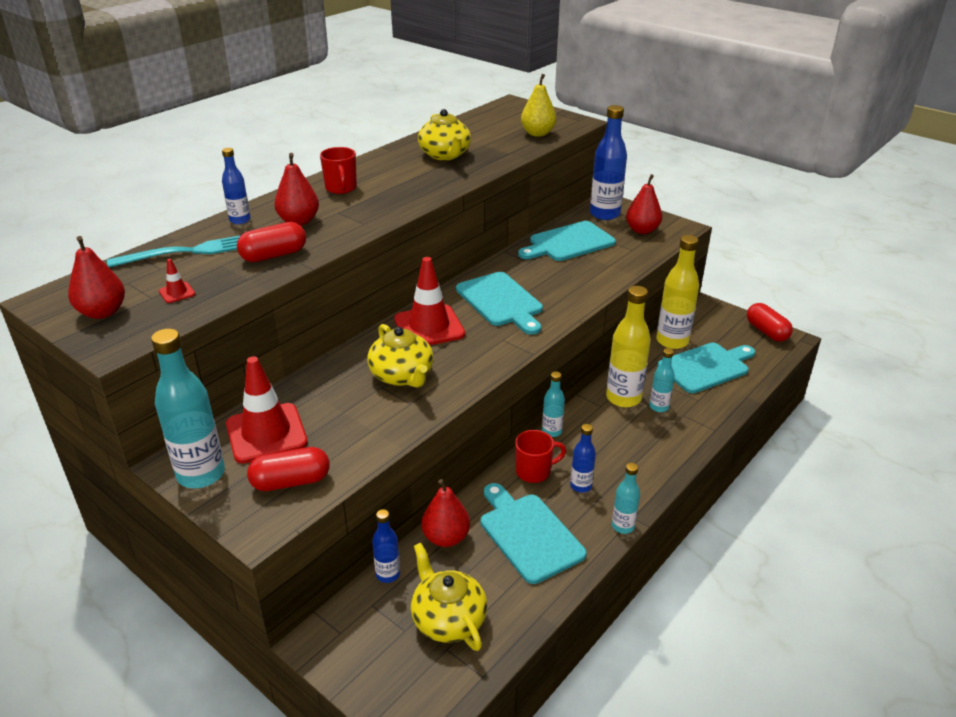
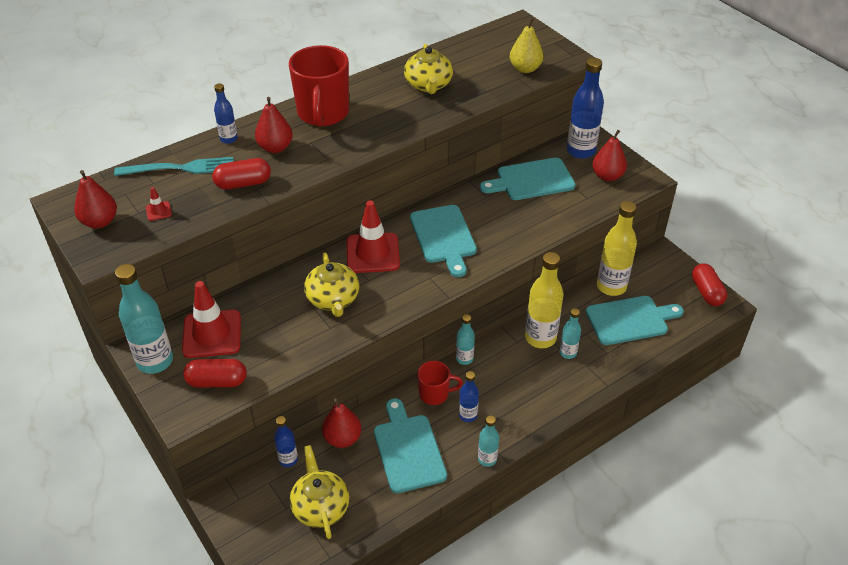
camera: 15 degrees right, 10 degrees up
red mug [320,147,357,194] -> red mug [289,45,349,127], size x1.87

